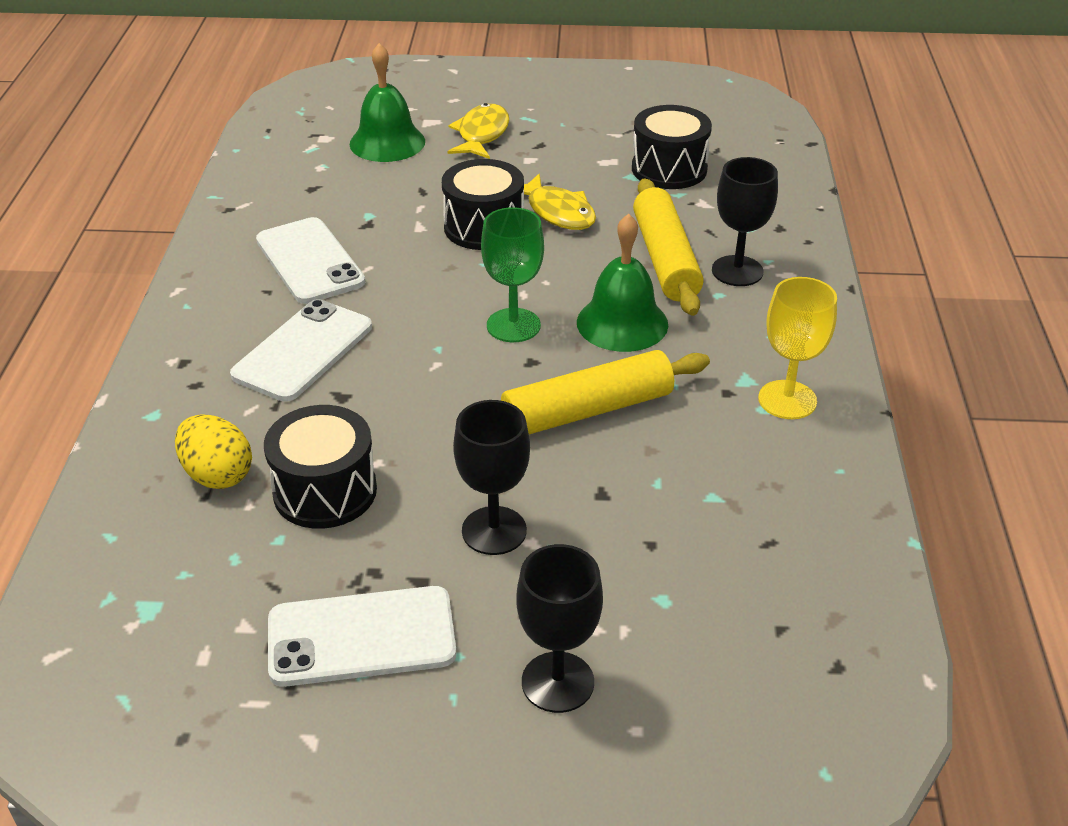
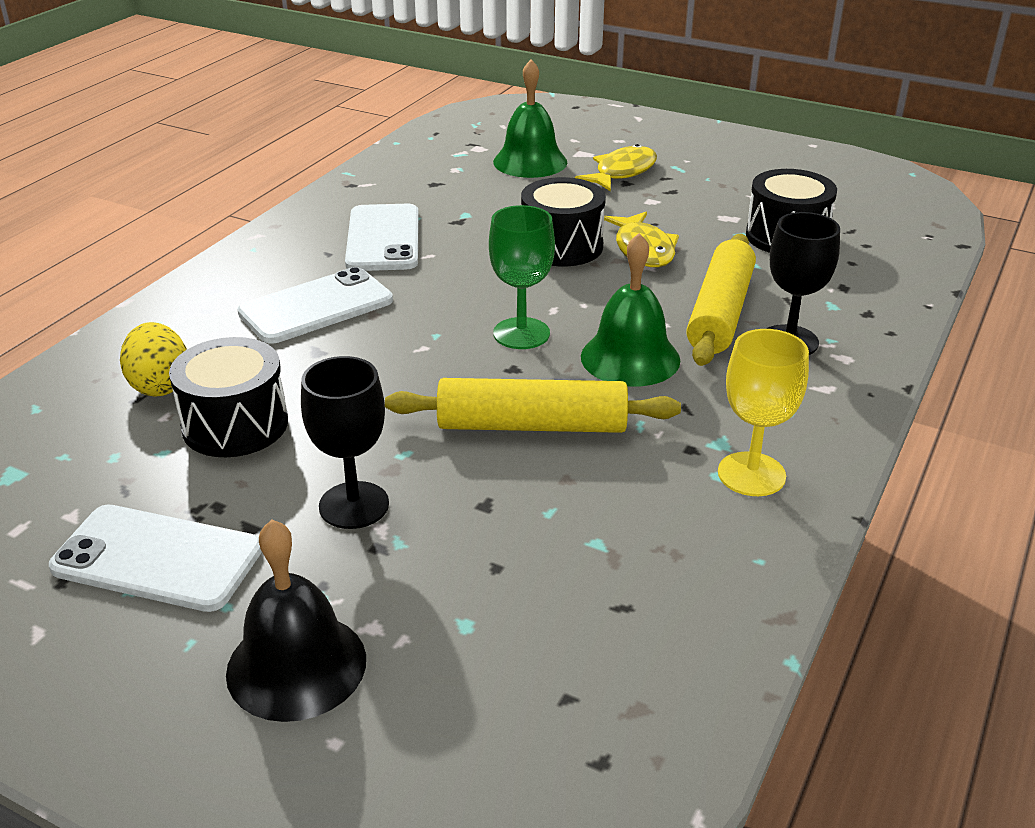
camera: 25 degrees right, 5 degrees down
black goblet [516,544,603,713] -> black bell [226,520,366,722]

